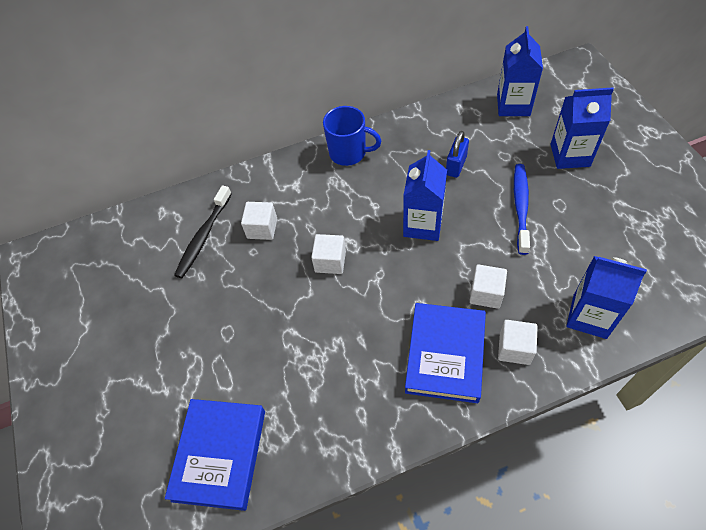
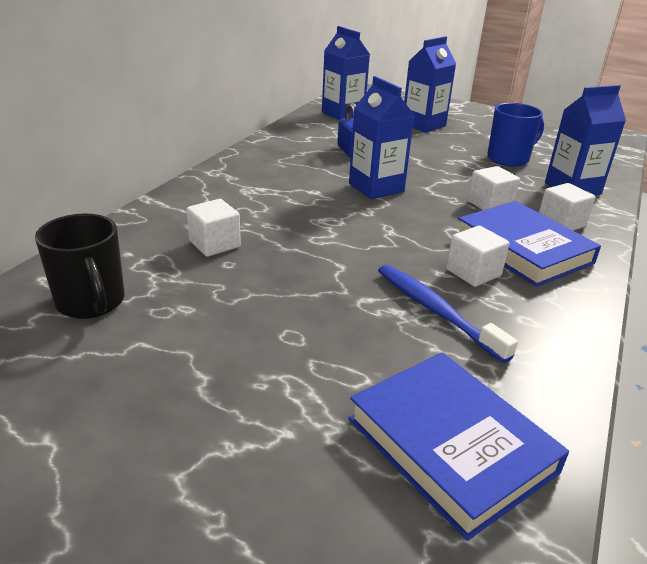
camera: 50 degrees left, 25 degrees down
black toothbrush [174,185,232,278] -> none
white cube [311,234,346,274] -> white cube moved to [446,226,509,287]
blue mug [323,106,381,166] -> blue mug moved to [487,103,544,167]
blue toothbrush [514,164,530,255] -> blue toothbrush moved to [378,265,518,363]
none -> black mug [35,213,125,319]

